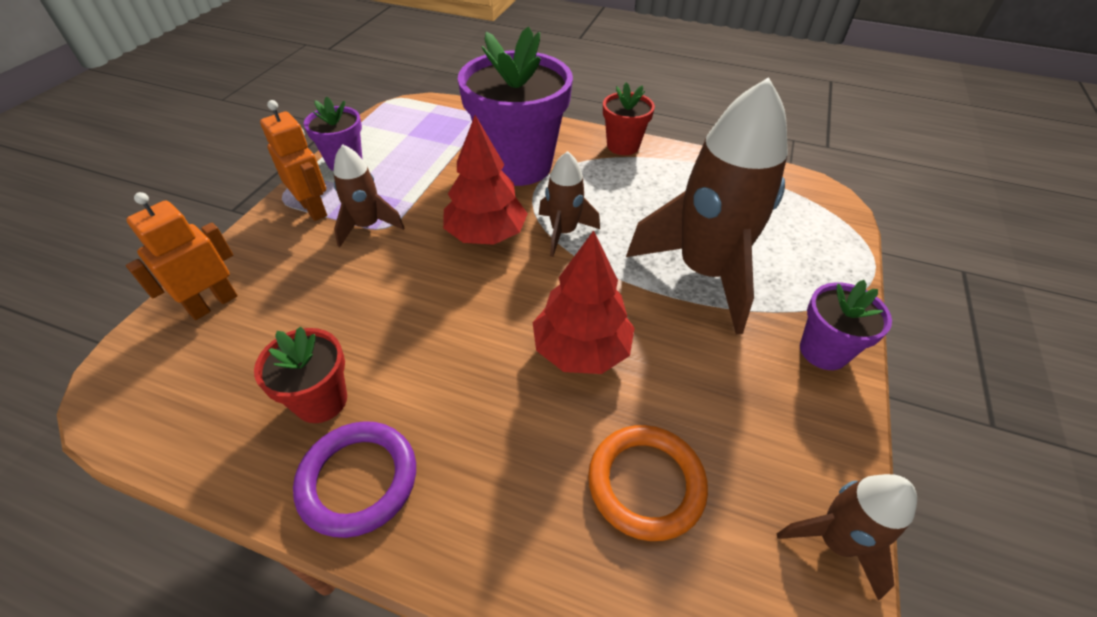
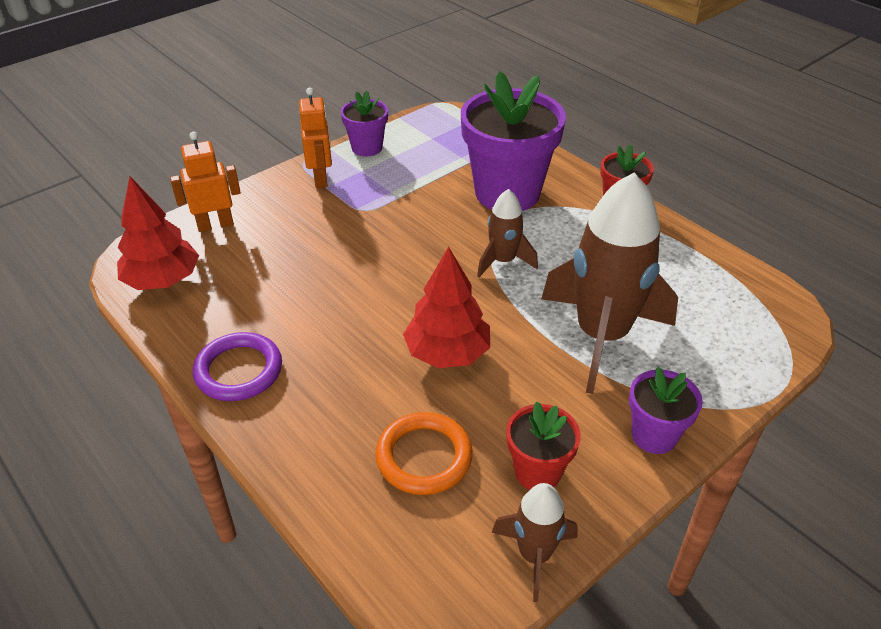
camera: 30 degrees right, 5 degrees down
red flower pot [254,326,347,423] -> red flower pot moved to [506,401,581,490]
brown rocket [333,144,404,247] -> none
red tree [443,115,528,245] -> red tree moved to [117,177,199,290]

